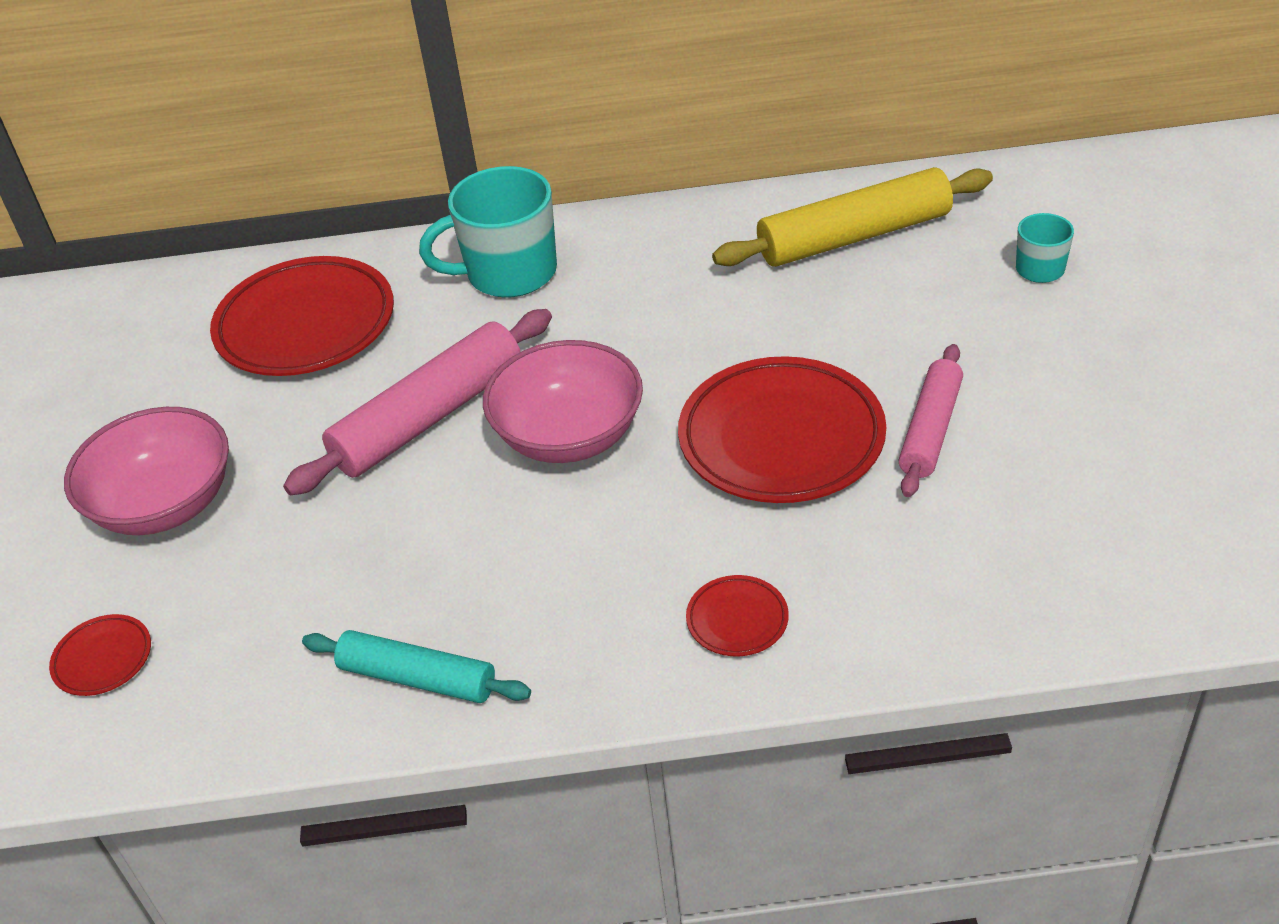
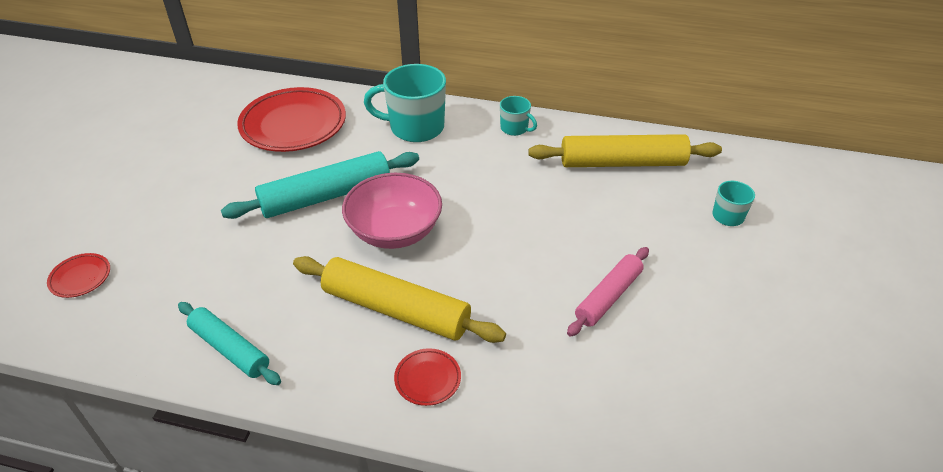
camera: 15 degrees right, 0 degrees up
pink bowl [64,407,229,535] -> none
pink rolling pin [283,309,552,496] -> turquoise rolling pin [221,151,419,219]
red plate [678,356,886,503] -> none
none -> yellow rolling pin [293,256,506,343]
none -> turquoise mug [500,96,537,136]

